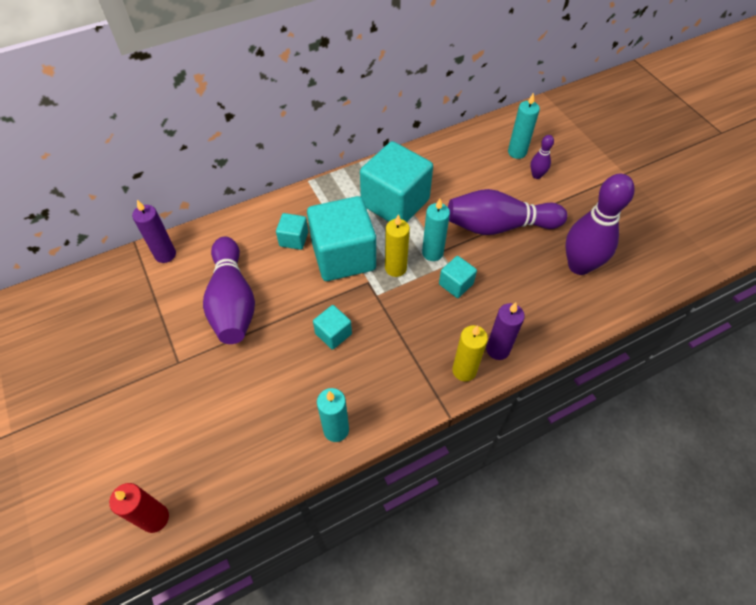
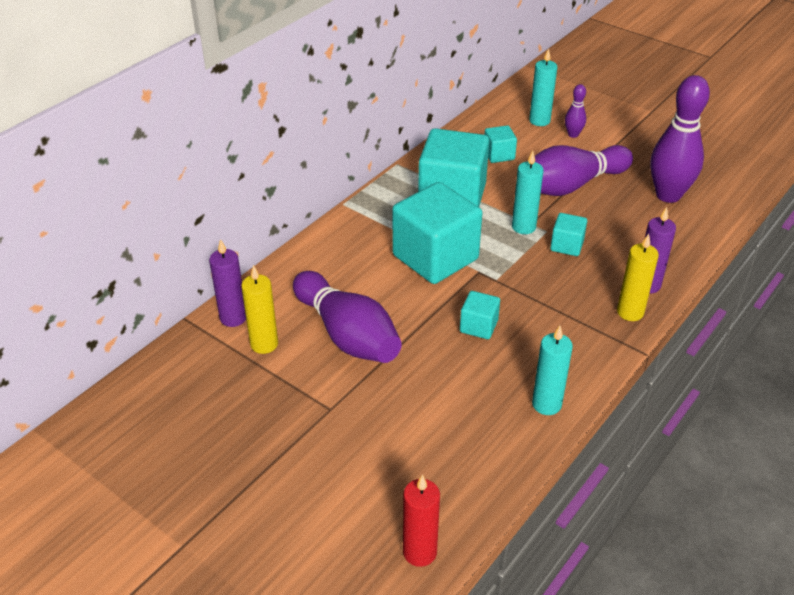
camera: 25 degrees left, 15 degrees down
turquoise cube [276,213,308,250] -> turquoise cube moved to [484,125,517,163]
yellow candle [385,214,410,277] -> yellow candle moved to [241,265,278,354]

